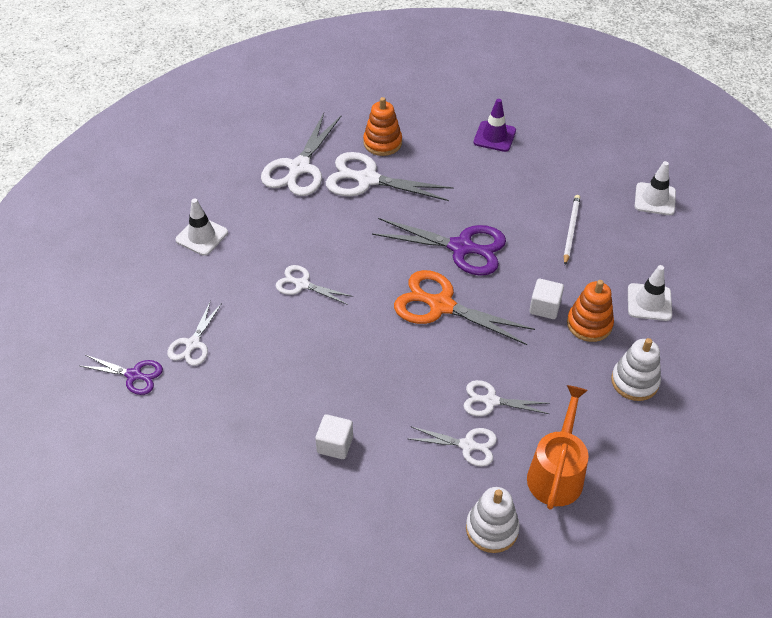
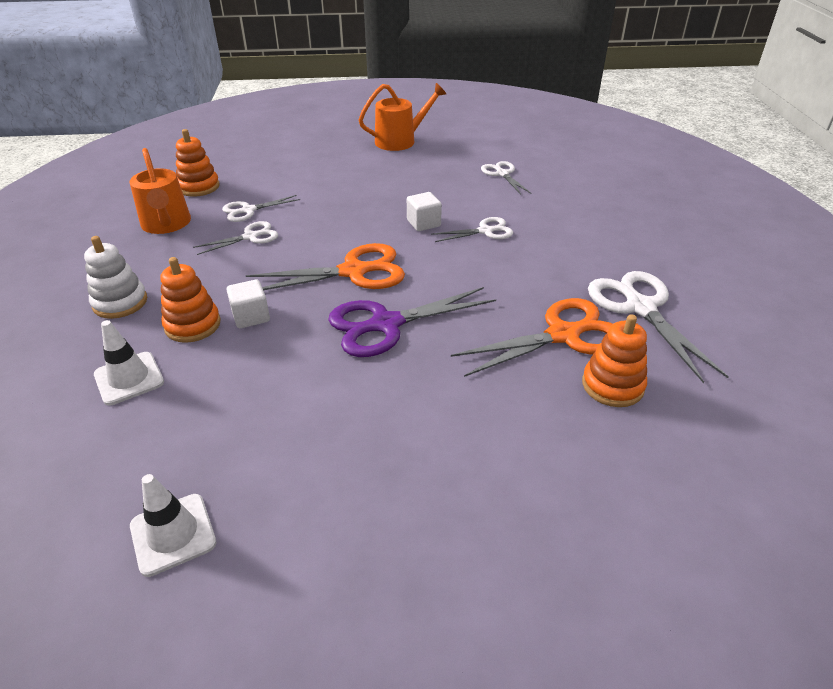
camera: 140 degrees right, 10 degrees down
purple scissors [80,355,163,395] -> none
white traffic cone [175,199,228,256] -> none
white cube [315,414,353,459] -> white cube moved to [407,192,442,231]
white scissors [326,152,453,201] -> orange scissors [451,298,612,377]
white stacking toy [466,487,520,553] -> orange stacking toy [176,129,220,197]
purple traffic cone [473,99,516,152] -> none
white pencil [564,195,580,265] -> none
none -> orange watering can [359,83,446,151]

